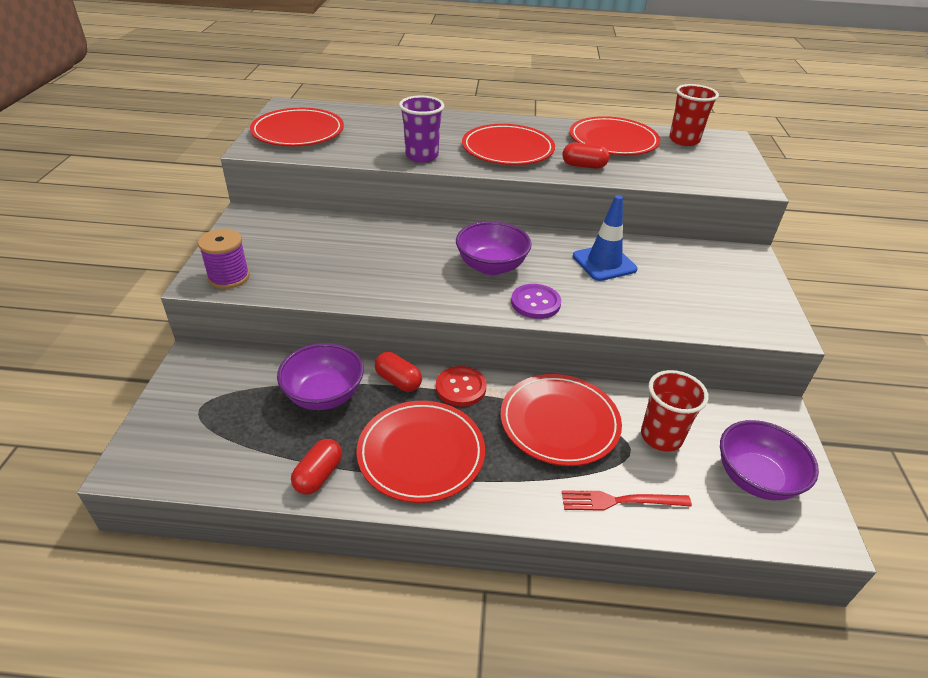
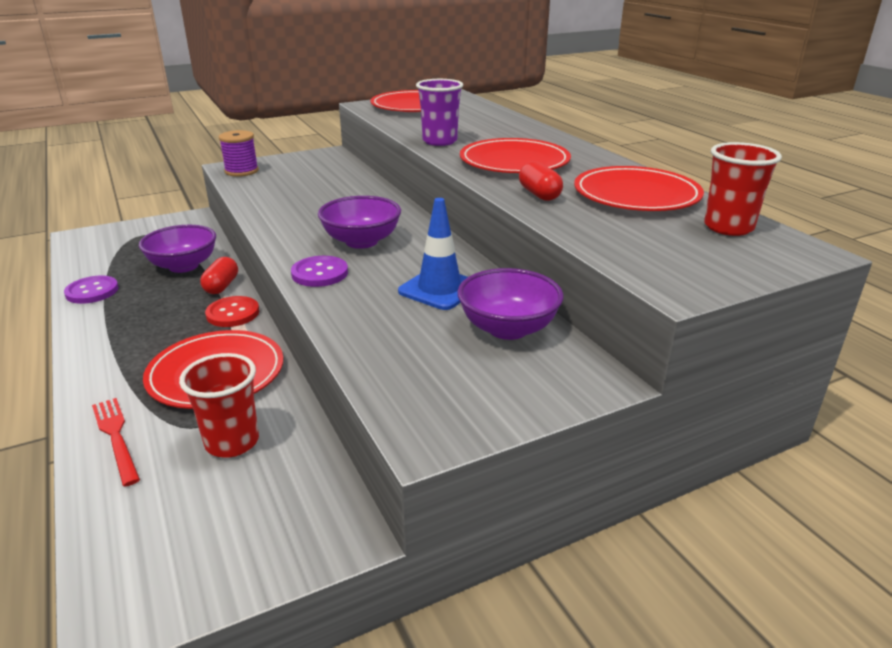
camera: 60 degrees right, 10 degrees down
red capsule [291,439,342,495] -> purple button [64,275,119,304]
red plate [356,401,485,503] -> none
purple bowl [720,420,819,500] -> purple bowl moved to [457,268,564,340]

